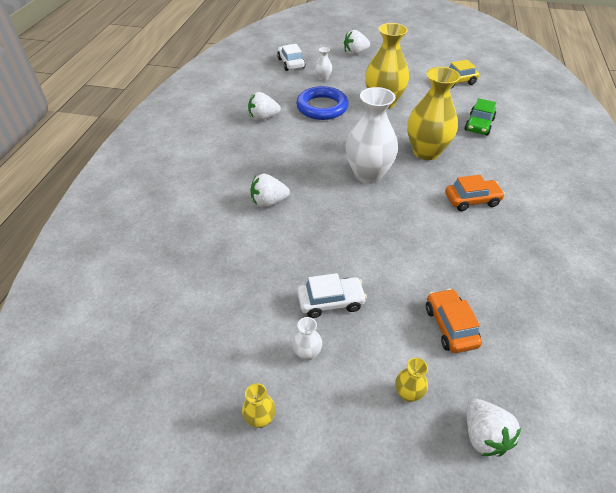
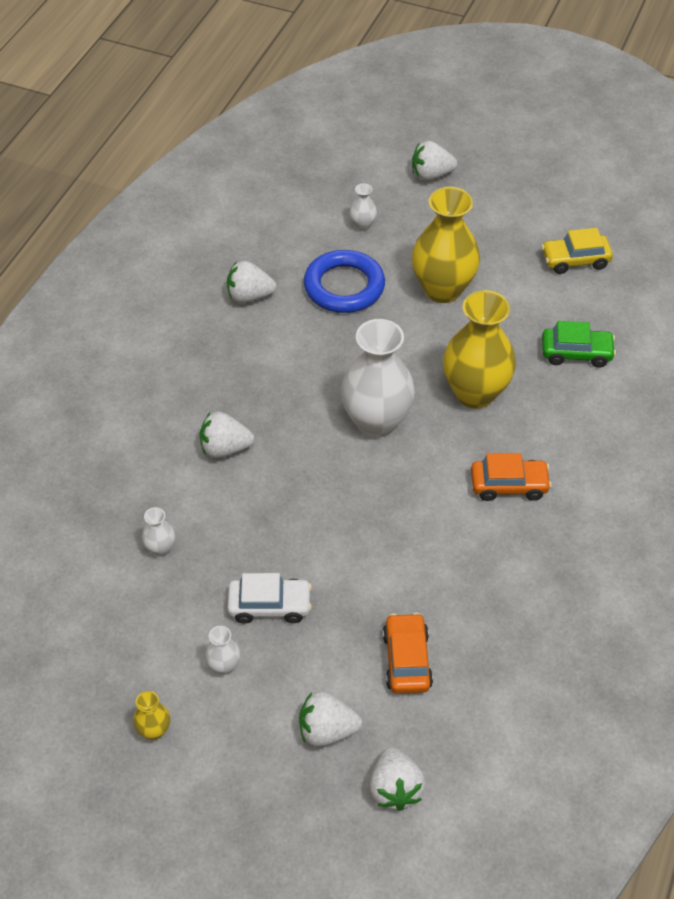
camera: 10 degrees right, 5 degrees up
white car [277,44,305,71] -> none
yellow vase [395,358,428,402] -> white strawberry [299,691,362,747]
green car [465,98,496,135] -> green car turned 120 degrees counterclockwise [542,321,616,368]
none -> white vase [142,507,175,556]

